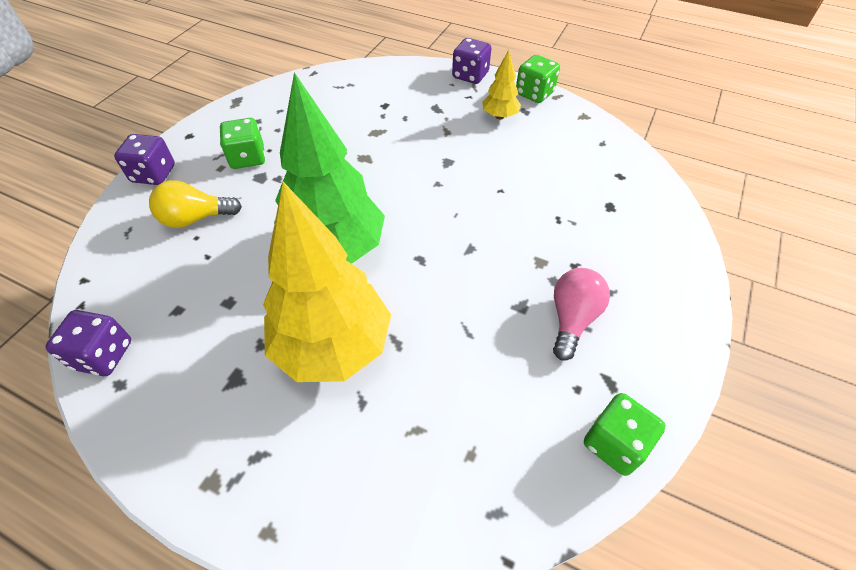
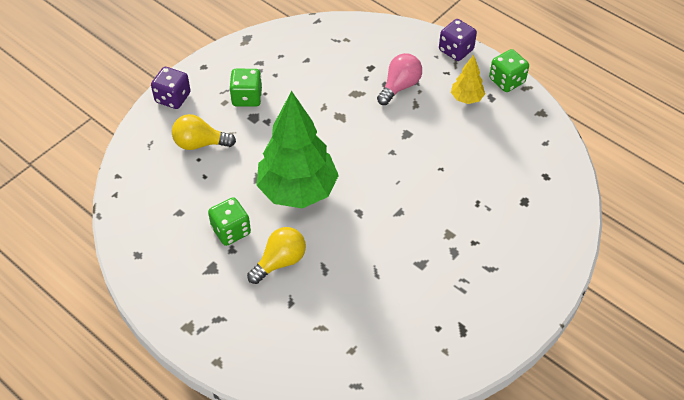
camera: 15 degrees right, 0 degrees up
purple dice [45,310,131,376] -> none
yellow tree [263,182,391,382] -> yellow light bulb [247,227,306,284]
pink light bulb [553,268,610,361] -> pink light bulb moved to [377,53,422,105]
green dice [584,393,666,476] -> green dice moved to [208,197,251,246]

